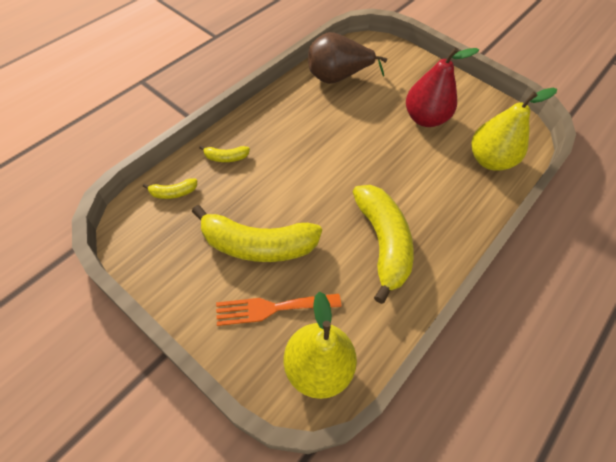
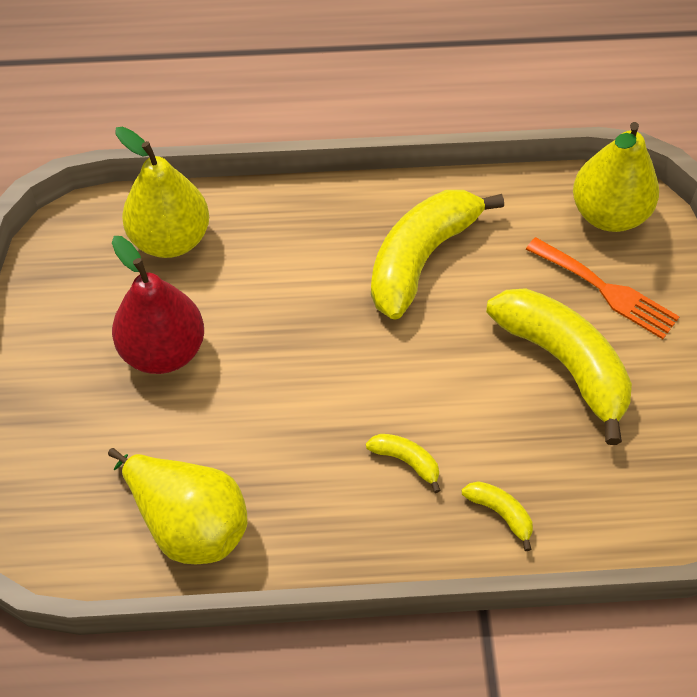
camera: 130 degrees left, 0 degrees up
yellow banana [143,178,197,199] -> yellow banana moved to [366,434,441,493]
brown pear [308,32,387,84] -> yellow pear [108,448,247,564]

